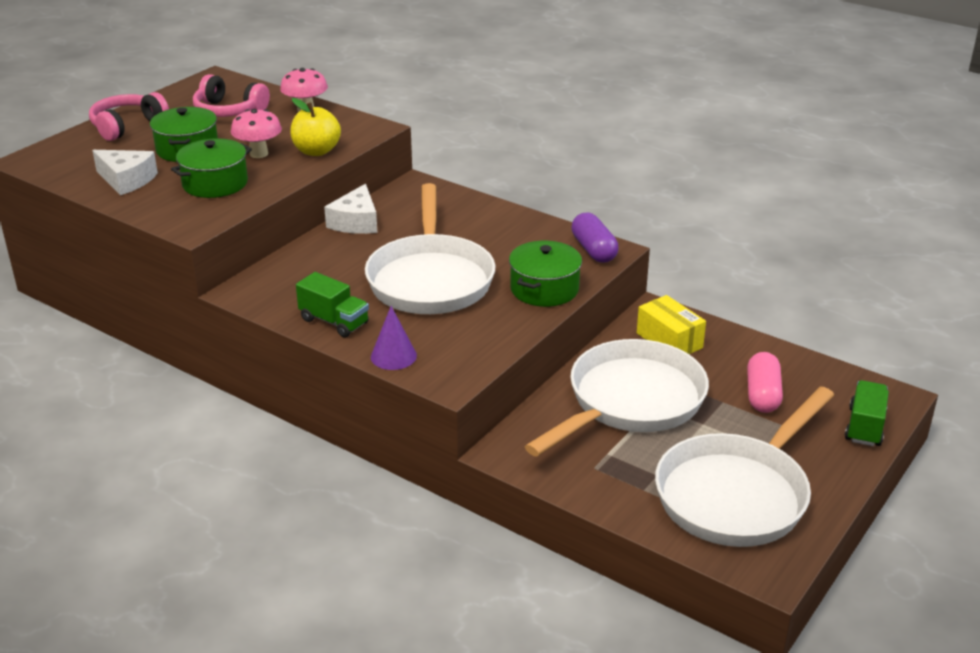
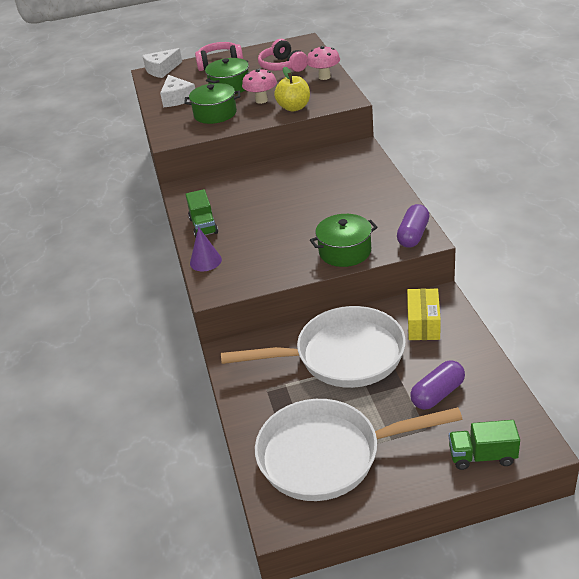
camera: 45 degrees right, 5 degrees up
white cheese [324,184,377,234] -> white cheese moved to [142,48,182,78]
white pan [365,183,495,314] -> none
pink capsule [747,352,783,413] -> purple capsule [410,360,465,410]
green truck [845,380,889,446] -> green truck turned 150 degrees counterclockwise [449,420,520,470]

